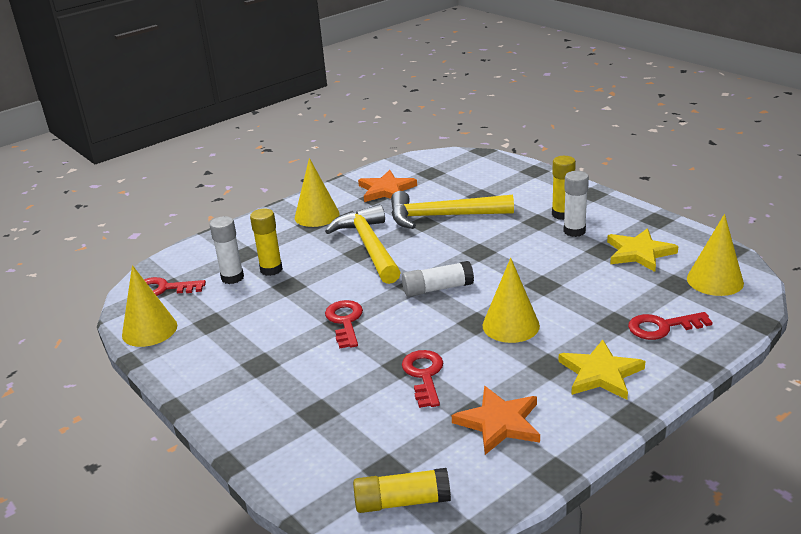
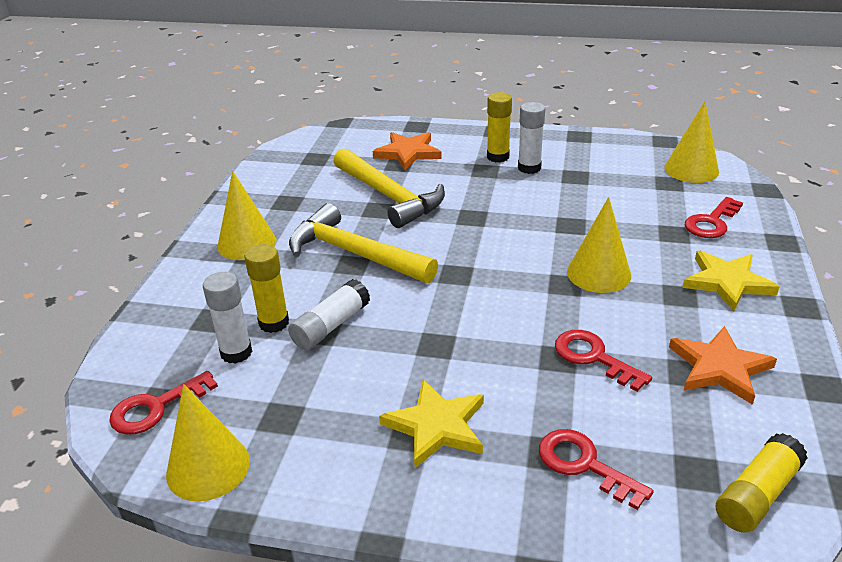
camera: 40 degrees left, 5 degrees up
red key [325,300,363,349] -> red key moved to [539,429,654,510]
orange star [358,170,417,202] -> orange star moved to [373,132,442,170]
yellow hammer [391,191,514,229] -> yellow hammer turned 90 degrees counterclockwise [333,148,445,228]
white glue stick [402,261,474,297] -> white glue stick moved to [288,279,370,350]
yellow star [607,228,678,272] -> yellow star moved to [379,379,484,468]

